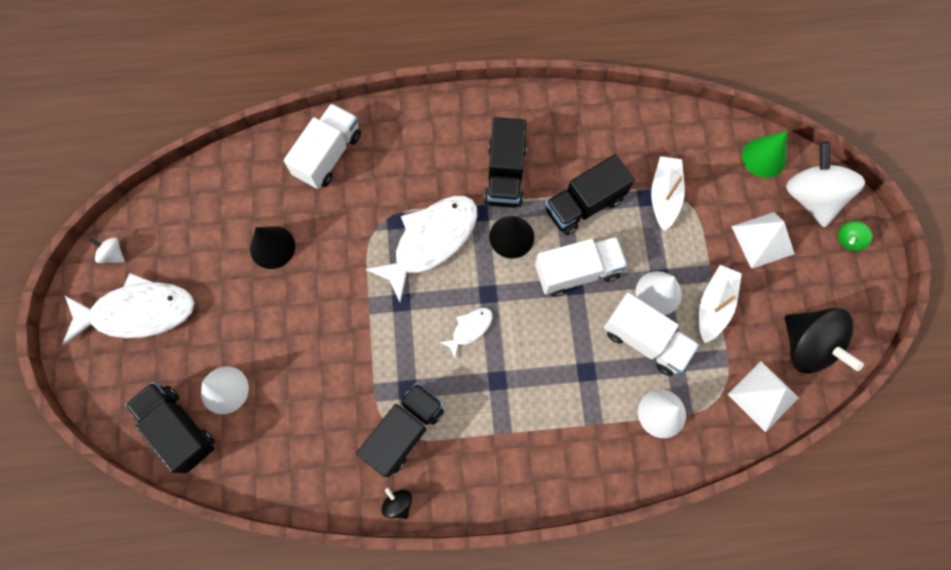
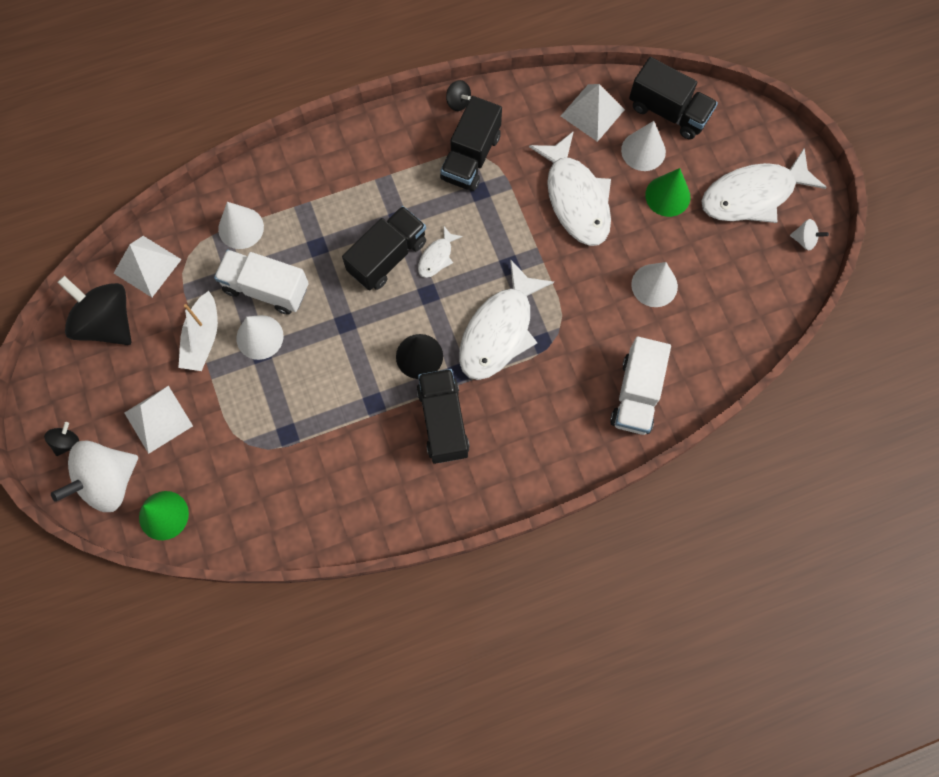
camera: 165 degrees right, 0 degrees up
black cone [250,226,295,269] -> white cone [631,262,678,307]
white truck [535,237,627,297] -> none
black truck [545,154,635,235] -> black truck moved to [342,206,426,291]
white boat [651,156,685,231] -> none
white spinning top [786,142,865,227] -> white spinning top turned 75 degrees clockwise [51,440,138,512]
green spinning top [838,222,872,251] -> black spinning top [44,422,79,456]
none -> white fish [529,131,611,246]
none -> white pyramid [561,84,625,142]
none -> green cone [645,168,691,217]

